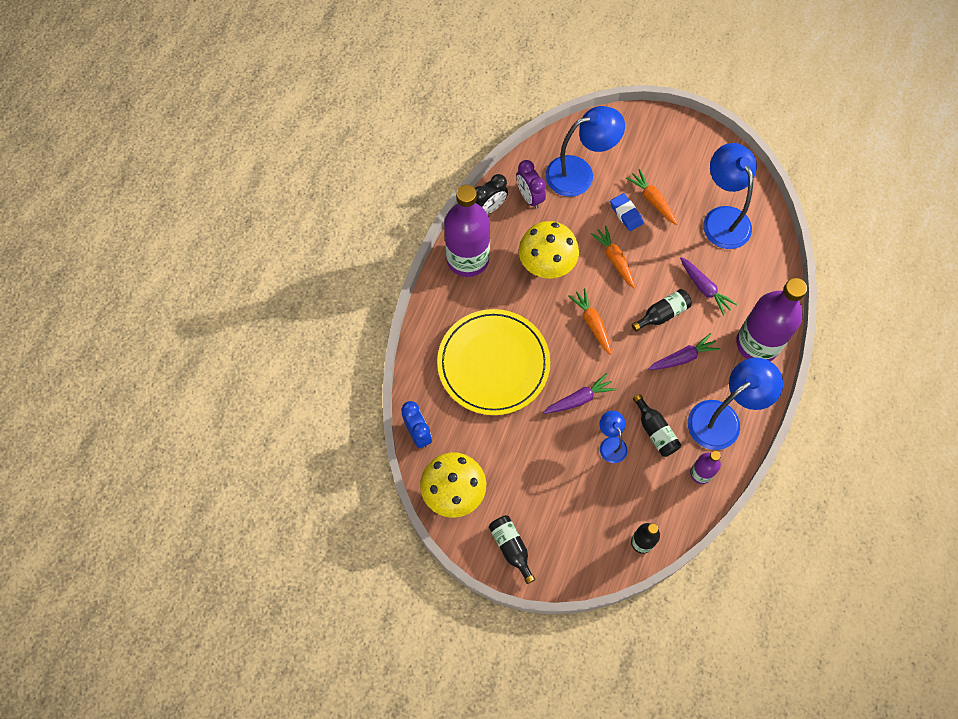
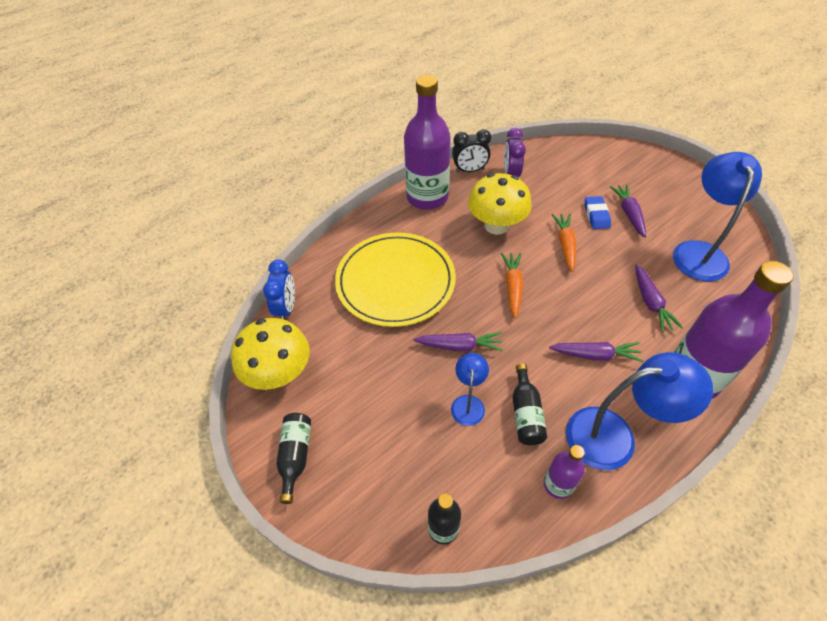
camera: 30 degrees right, 15 degrees down
blue lamp [545,106,625,197] -> none
orange carrot [626,169,677,225] -> purple carrot [610,184,646,238]
black bottle [632,289,692,332] -> none

